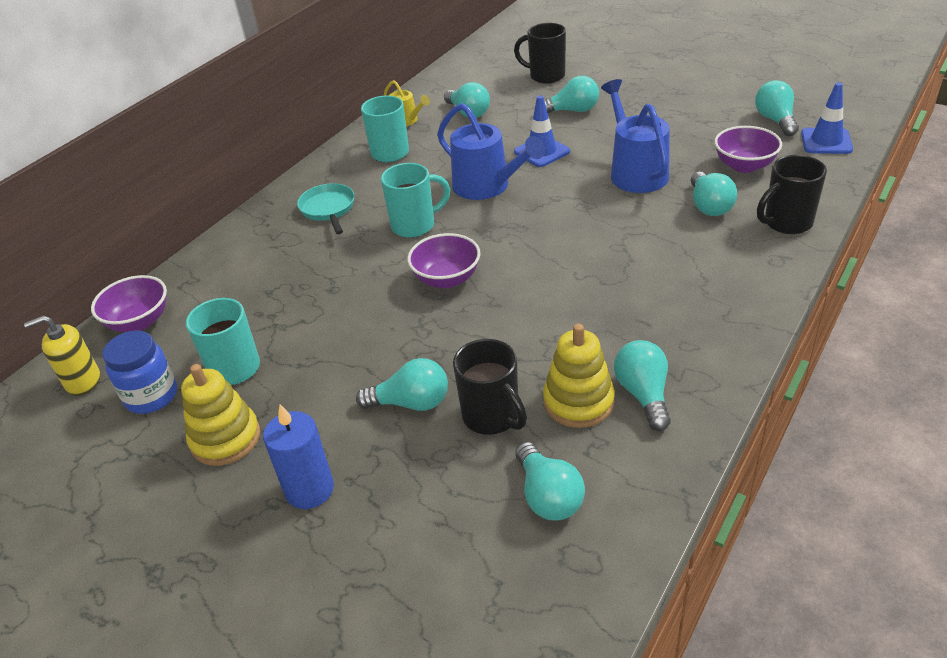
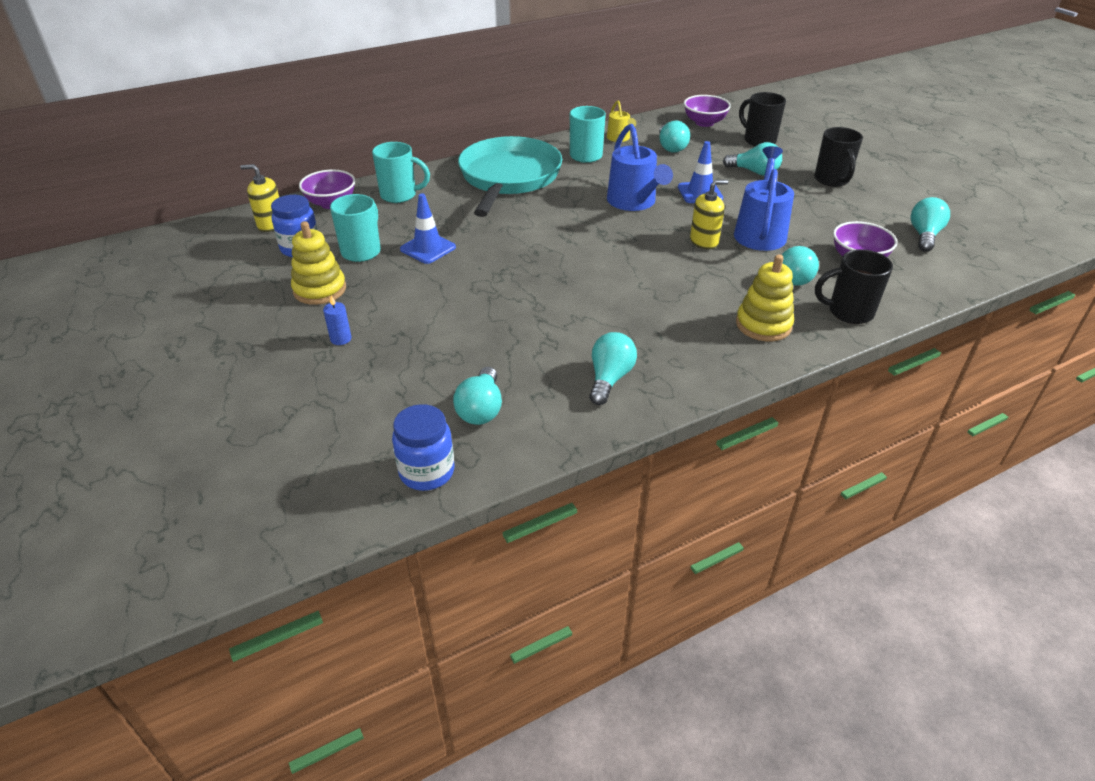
camera: 25 degrees right, 0 degrees up
blue candle [263,404,334,509] -> blue candle [323,296,351,345], size x0.56
turquoise pan [297,183,355,234] -> turquoise pan [458,136,562,217], size x2.21
turquoise light bulb [356,358,448,411] -> none
turquoise mug [381,163,450,238] -> turquoise mug moved to [372,142,430,203]
purple bowl [407,233,480,288] -> purple bowl moved to [684,95,731,127]
black mug [453,339,527,435] -> black mug moved to [814,127,863,187]
yellow stacking toy [543,324,615,428] -> yellow stacking toy moved to [736,255,794,341]
blue traffic cone [801,82,853,154] -> blue traffic cone moved to [400,194,456,264]
none -> blue jar [392,404,454,491]
none -> yellow soap dispenser [690,180,728,250]

